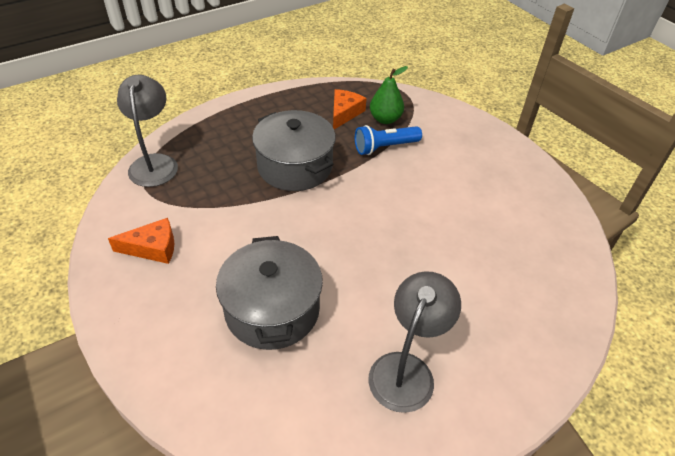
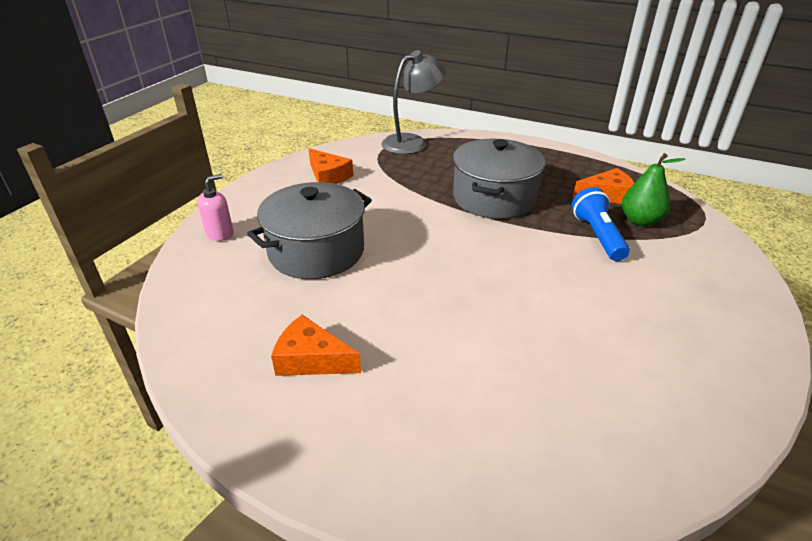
camera: 60 degrees right, 10 degrees down
blue flashlight [355,125,422,155] -> blue flashlight turned 45 degrees clockwise [572,187,630,261]
grey lamp [368,271,461,413] -> orange cheese [271,315,361,376]
none -> pink soap dispenser [197,174,234,241]

